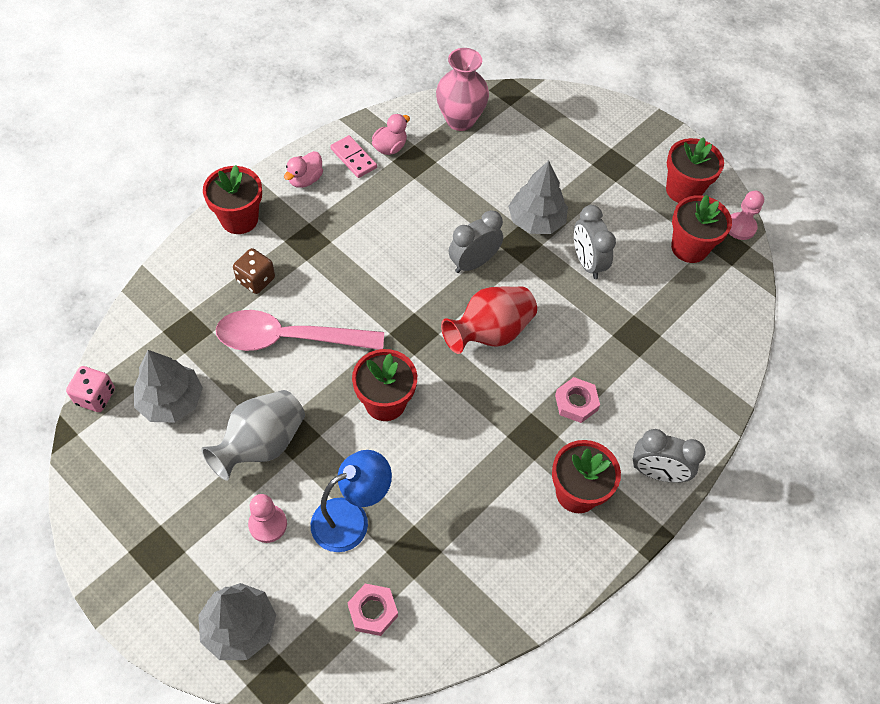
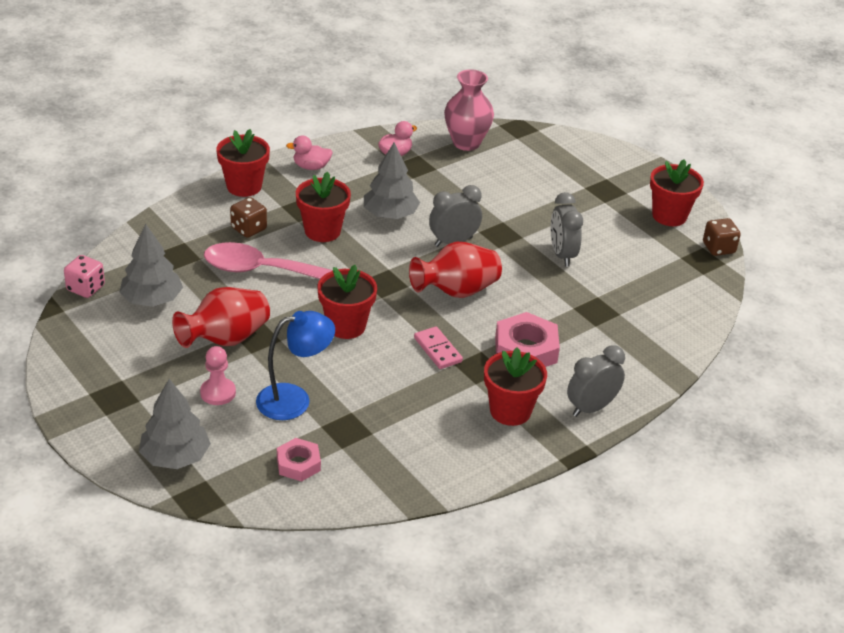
camera: 10 degrees right, 20 degrees down
grey vase [201,390,305,481] -> red vase [172,287,270,348]
pink duck [284,151,323,188] -> pink duck turned 45 degrees clockwise [286,136,333,170]
pink domino [330,135,377,178] -> pink domino moved to [414,326,463,369]
grey tree [508,161,568,234] -> grey tree moved to [364,142,420,219]
pink nut [555,377,600,423] -> pink nut [495,312,560,367], size x1.63
grey clock [633,429,705,483] -> grey clock turned 120 degrees clockwise [567,345,625,417]
red flower pot [671,195,732,263] -> red flower pot moved to [296,172,351,242]
pink pawn [729,191,764,240] -> brown dice [703,218,741,256]

